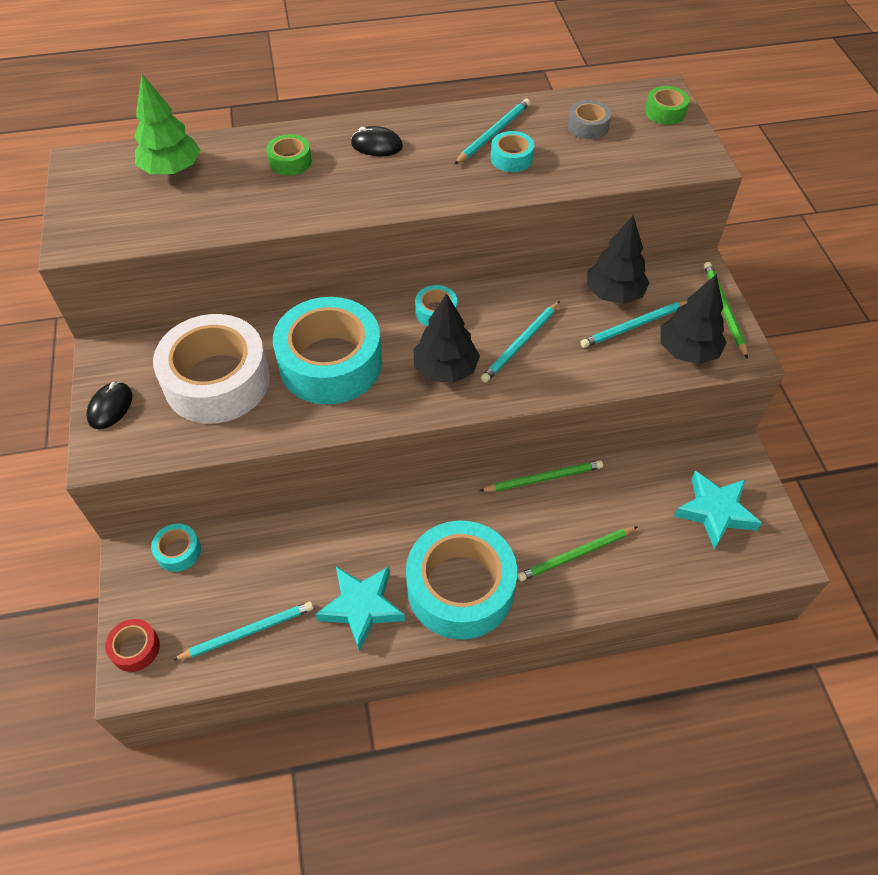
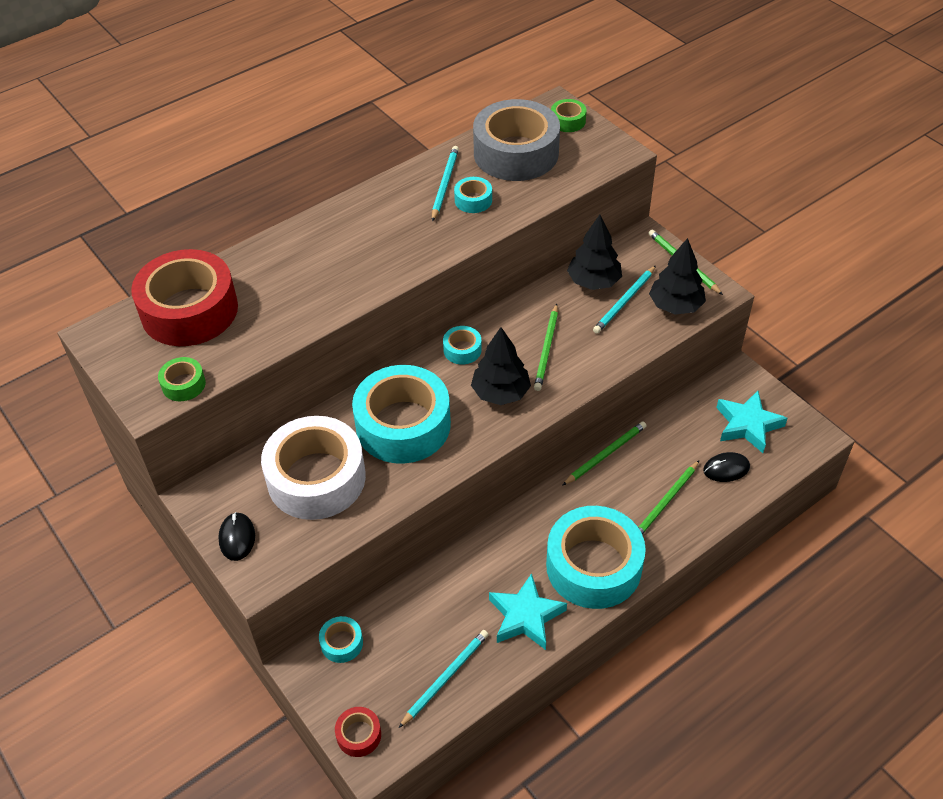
camera: 25 degrees left, 5 degrees down
green tree [134,74,200,175] -> red tape [131,249,238,346]
green tape [266,134,312,176] -> green tape moved to [158,357,206,401]
black mouse [351,126,403,156] -> black mouse moved to [703,452,750,482]
turquoise pencil [481,301,560,383] -> green pencil [534,304,558,391]
grey tape [568,100,611,140] -> grey tape [473,99,560,181], size x2.35

